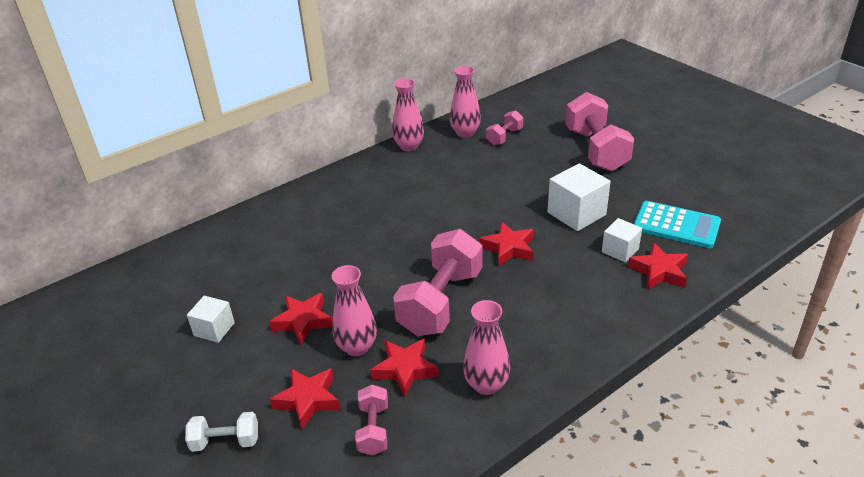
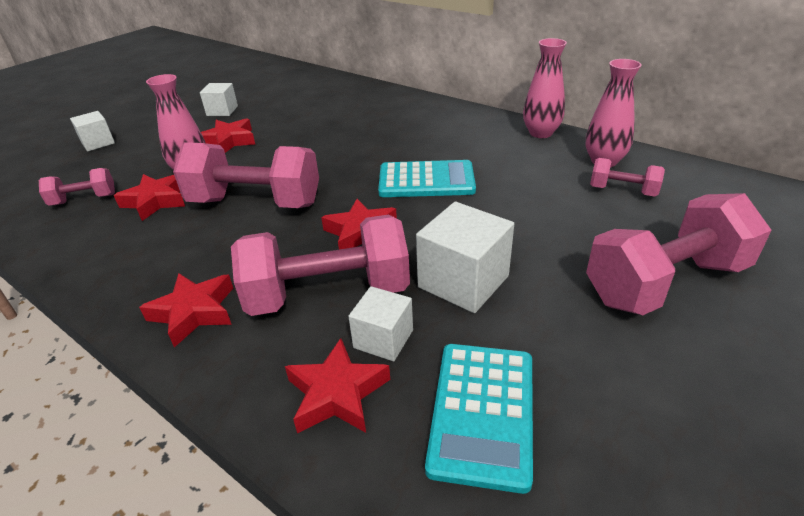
camera: 75 degrees right, 0 degrees up
white dumbbell [185,412,258,452] -> white cube [70,111,115,152]
red star [269,368,341,429] -> red star moved to [139,273,233,347]
pink vase [463,300,510,395] -> none
none -> pink dumbbell [231,214,410,316]
none -> turquoise calculator [378,160,476,197]

